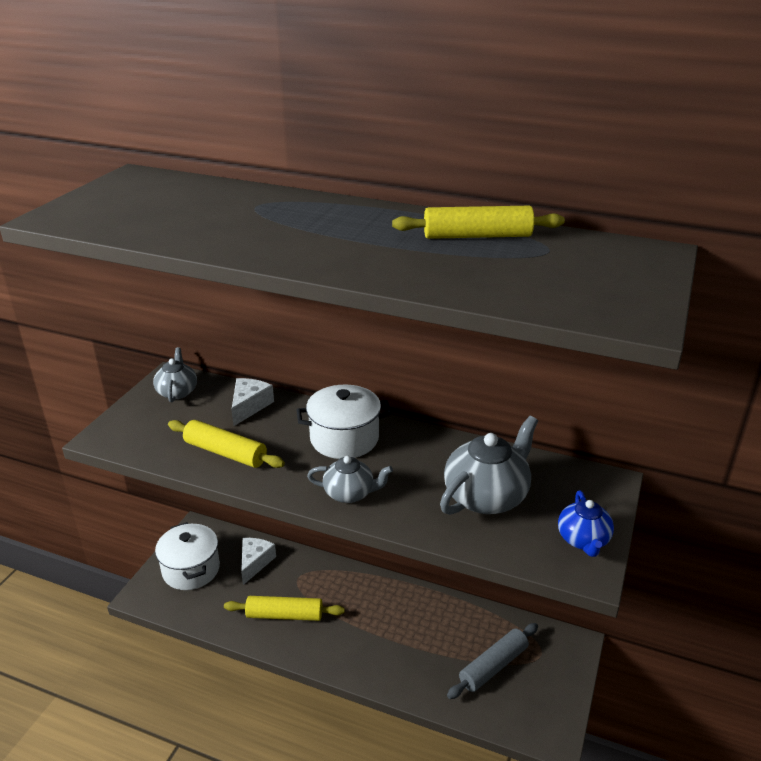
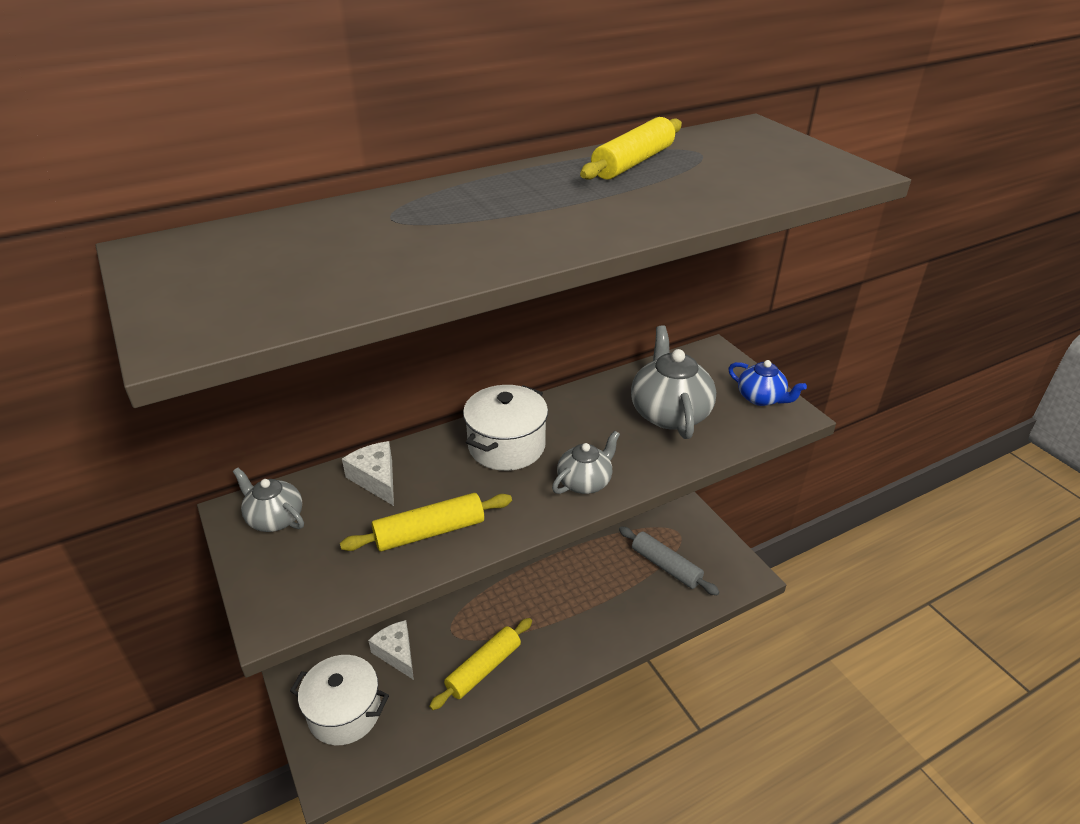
camera: 50 degrees left, 5 degrees up
grey rolling pin [447,623,538,699] -> grey rolling pin turned 45 degrees counterclockwise [619,526,720,595]

